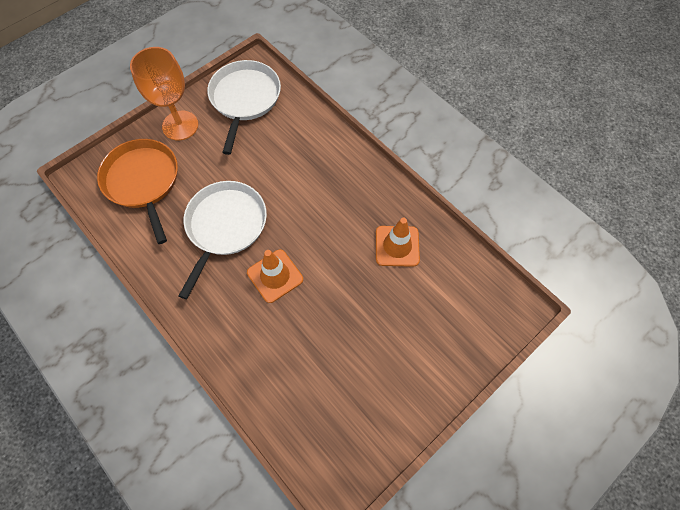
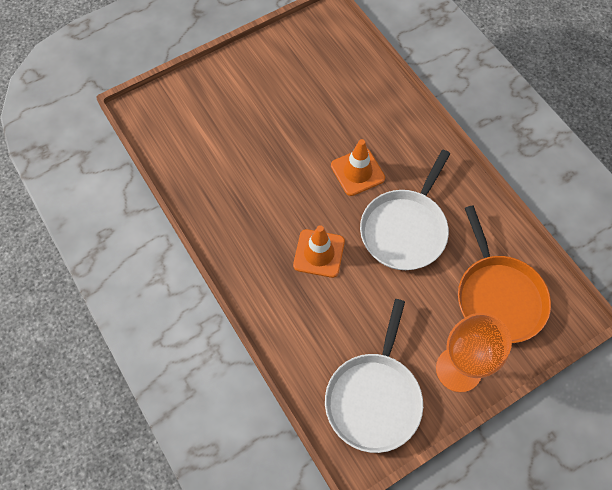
camera: 170 degrees left, 0 degrees up
orange traffic cone [376,218,420,267] -> orange traffic cone moved to [293,225,345,278]

